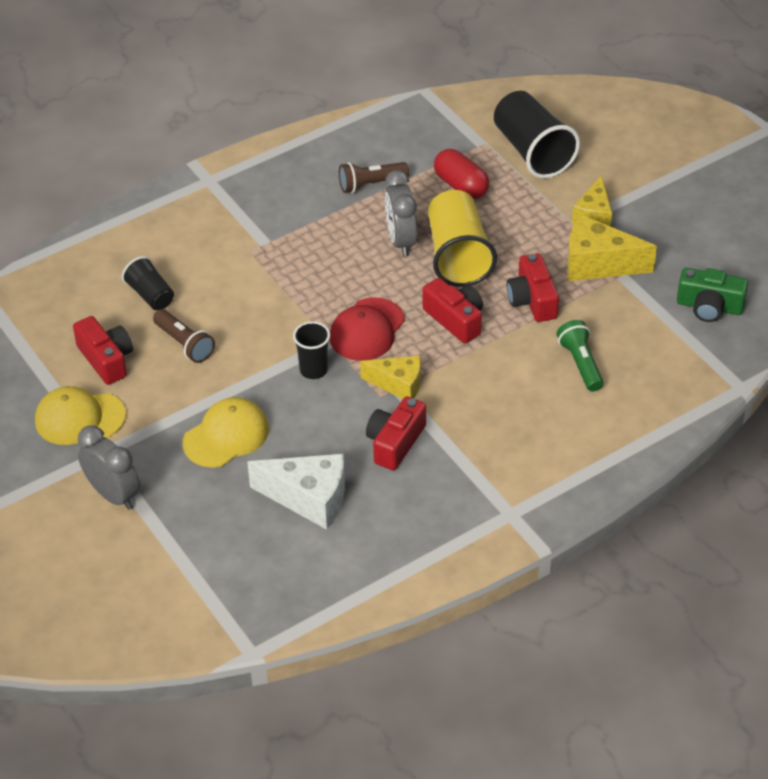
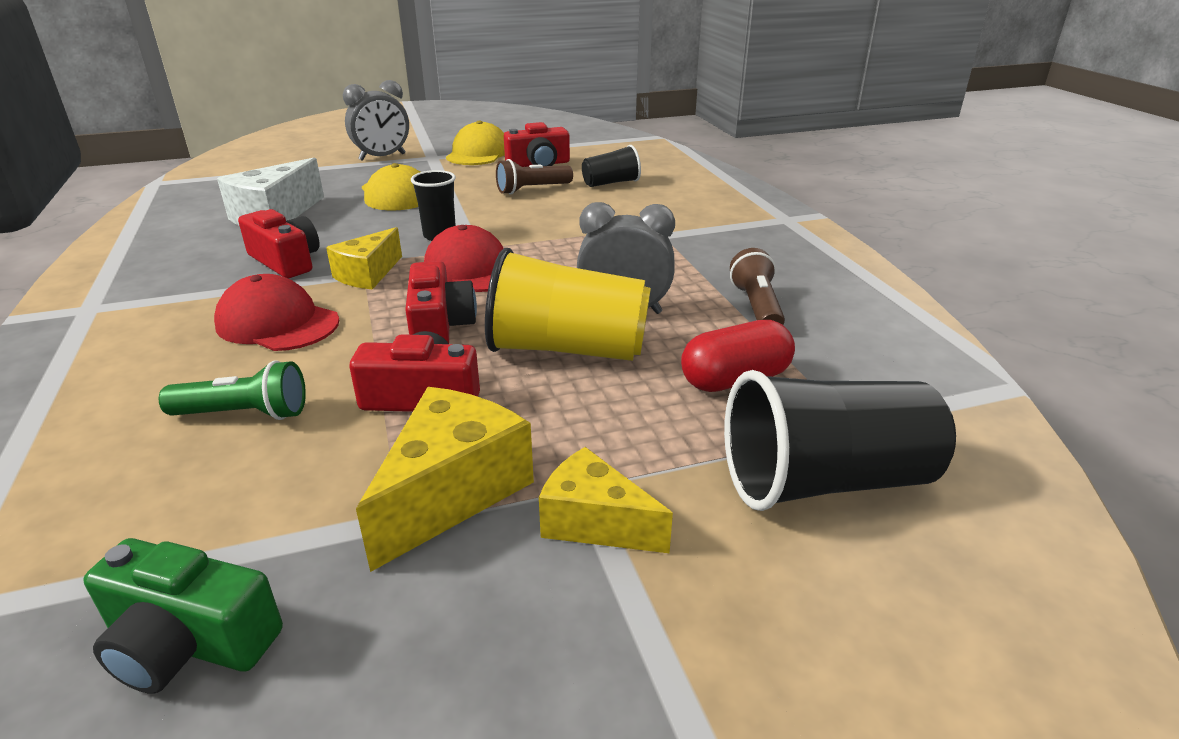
camera: 105 degrees right, 15 degrees down
red camera [423,278,483,343] -> red camera turned 75 degrees counterclockwise [405,261,477,344]
green camera [677,268,748,322] -> green camera turned 105 degrees counterclockwise [83,538,283,694]
none -> red cap [214,274,339,351]

